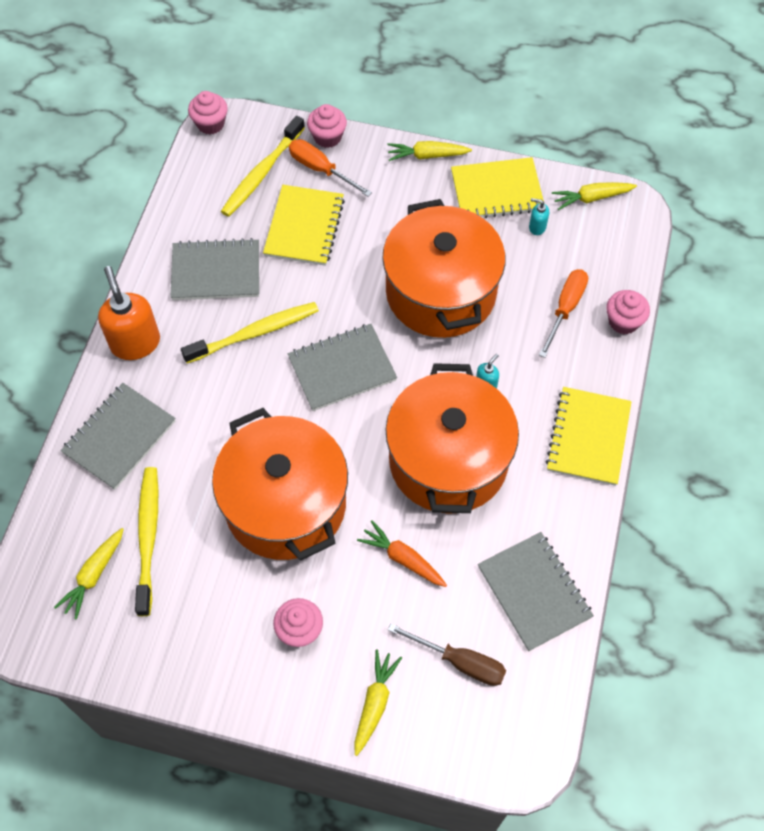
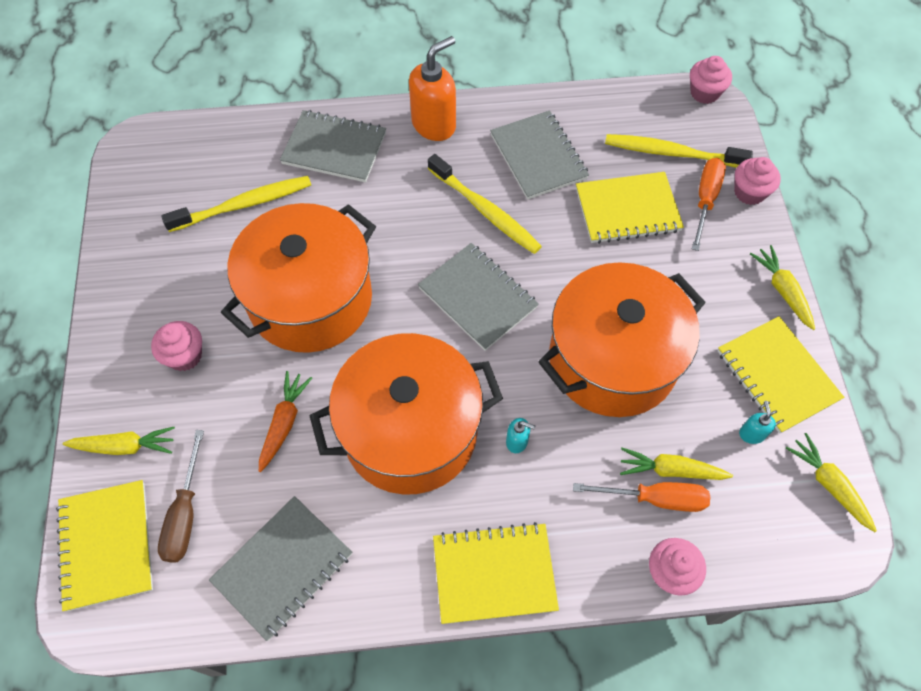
camera: 70 degrees right, 0 degrees up
yellow carrot [54,528,124,619] -> yellow carrot moved to [620,448,733,480]
none -> yellow notebook [56,480,153,612]

